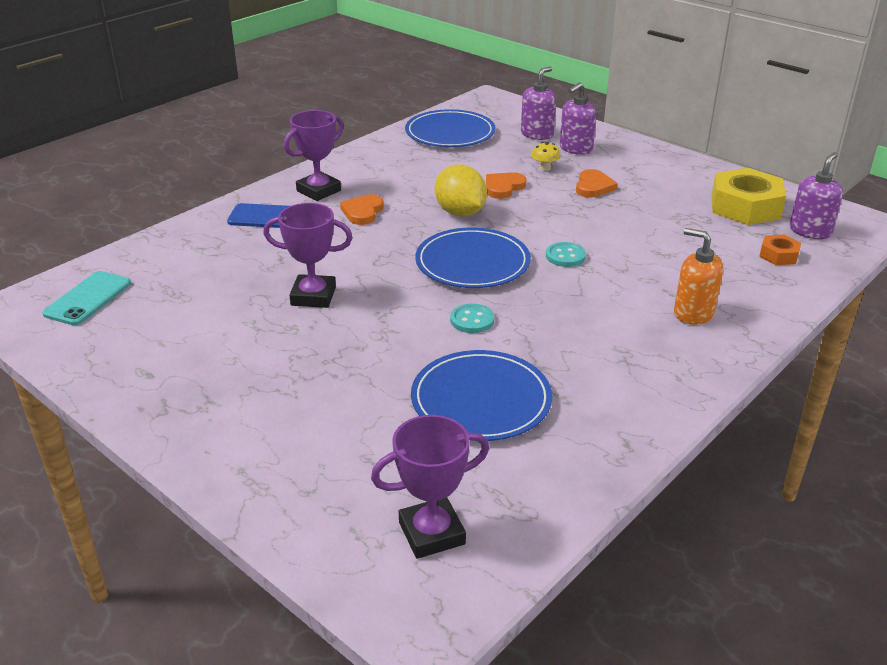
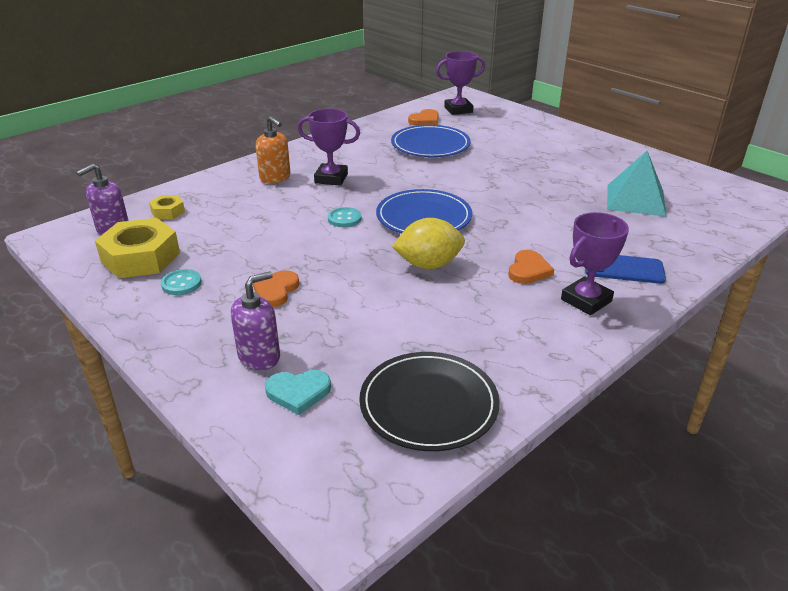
camera: 175 degrees left, 0 degrees up
turquoise phone [43,271,131,325] -> none
purple trophy [263,203,353,308] -> purple trophy moved to [298,108,360,186]
blue plate [405,109,496,147] -> black plate [359,352,500,451]
yellow lemon [435,164,487,217] -> yellow lemon turned 75 degrees counterclockwise [392,218,465,269]
turquoise button [450,303,494,333] -> turquoise button moved to [161,269,202,295]
orange heart [486,172,526,199] -> orange heart moved to [408,109,438,126]
purple soap dispenser [521,66,556,140] -> turquoise heart [265,370,331,415]
yellow mushroom [531,142,561,171] -> none
orange nut [759,234,801,265] -> yellow nut [149,195,185,219]
none -> turquoise pyramid [607,151,666,217]

